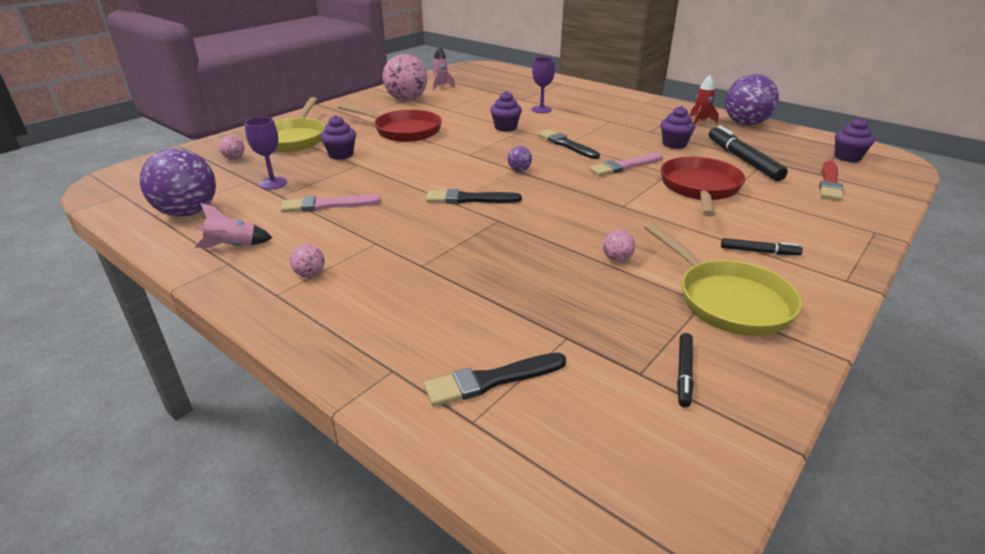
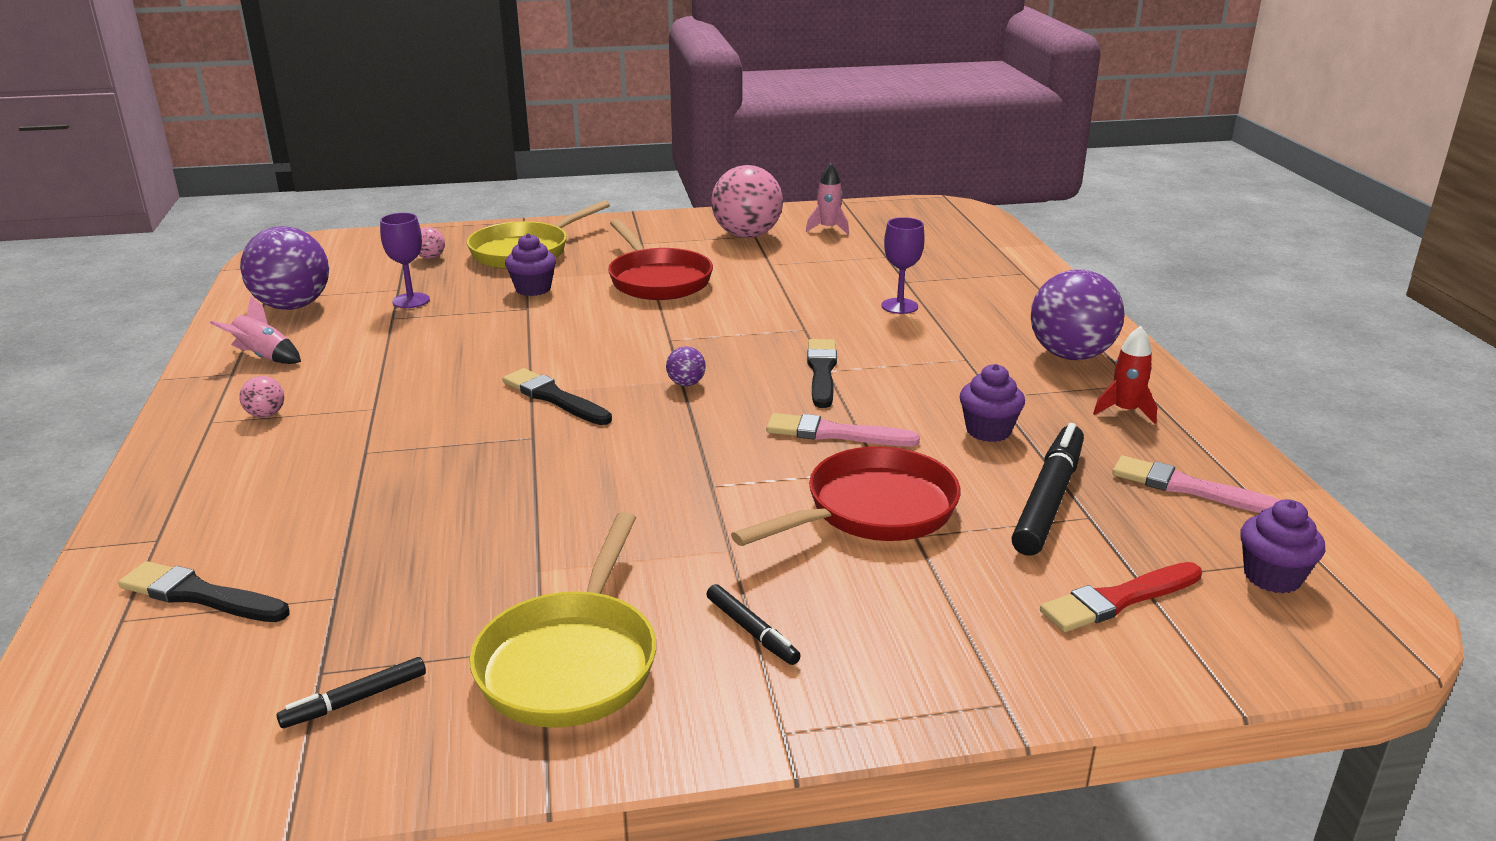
camera: 40 degrees right, 5 degrees down
pink brush [281,195,381,212] -> pink brush moved to [1112,456,1280,513]
purple cupcake [490,91,522,132] -> none
pink ball [603,230,635,262] -> none
purple ball [725,74,779,126] -> purple ball moved to [1031,269,1125,360]

